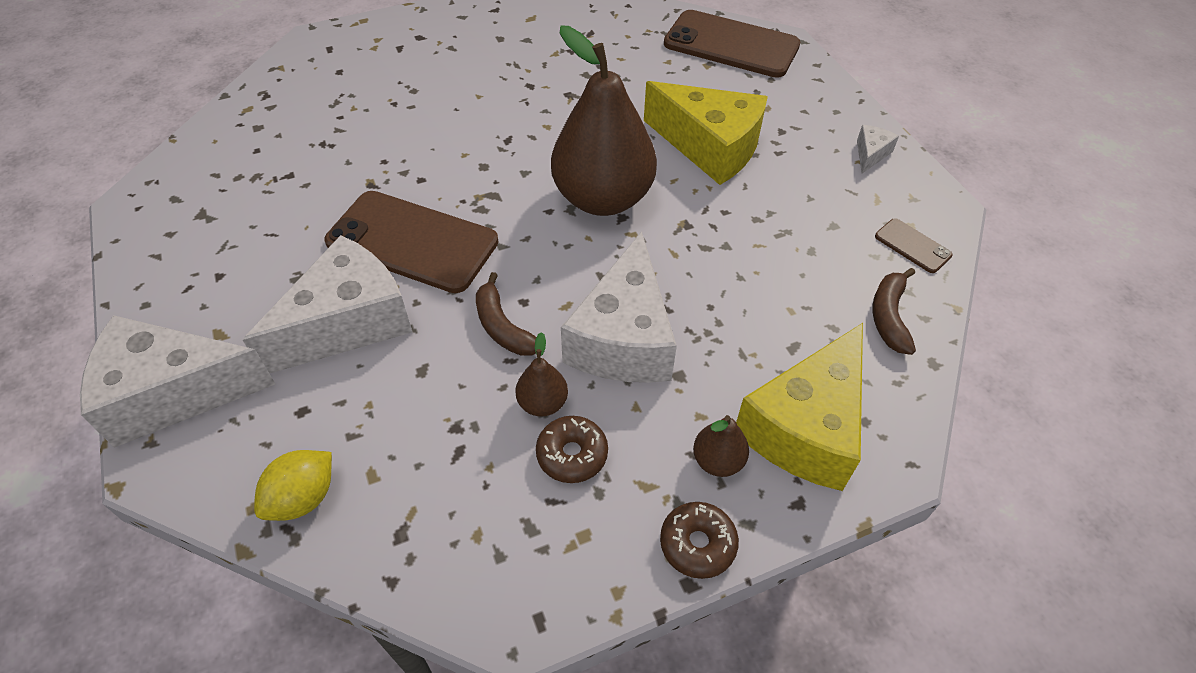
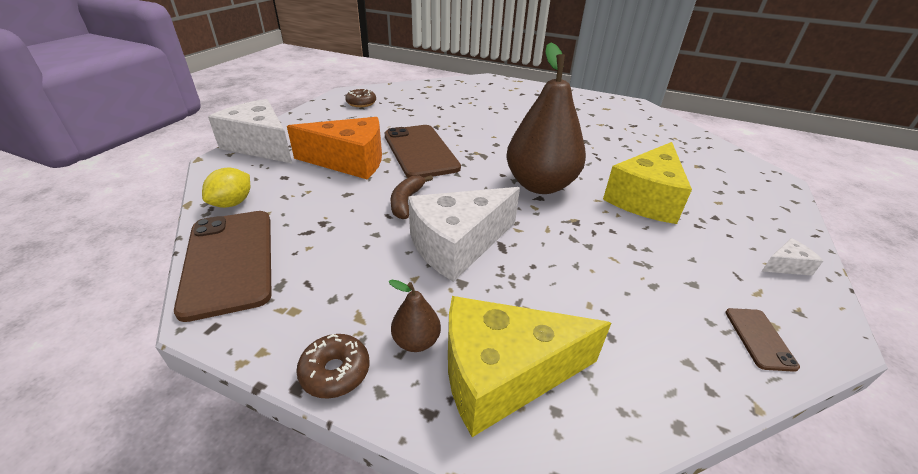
camera: 45 degrees right, 15 degrees down
white cheese [243,235,412,374] -> orange cheese [287,117,382,179]
yellow lemon [254,450,332,521] -> yellow lemon turned 60 degrees counterclockwise [202,168,250,208]
brown pear [515,332,568,416] -> none
brown donut [536,416,608,483] -> brown donut moved to [345,88,376,107]
yellow cheese [644,81,768,185] -> yellow cheese turned 45 degrees clockwise [603,142,692,224]
brown phone [664,10,800,78] -> brown phone moved to [174,211,272,322]
brown banana [873,268,916,355] -> none

